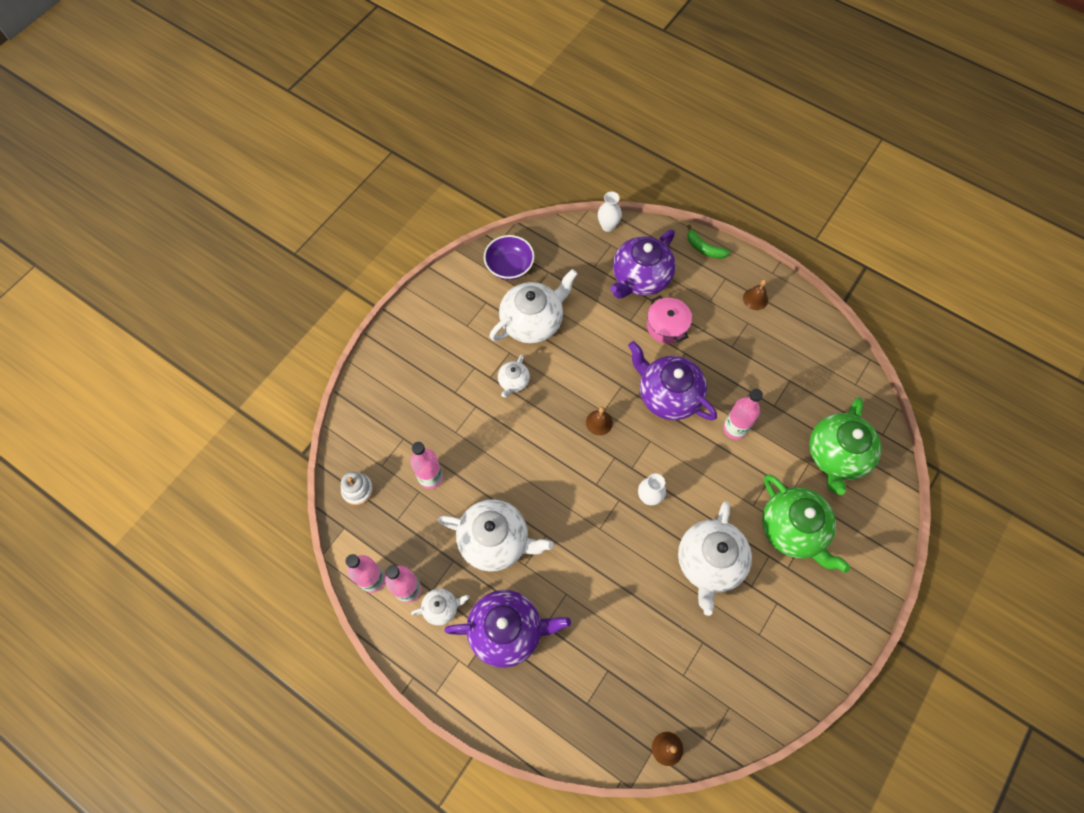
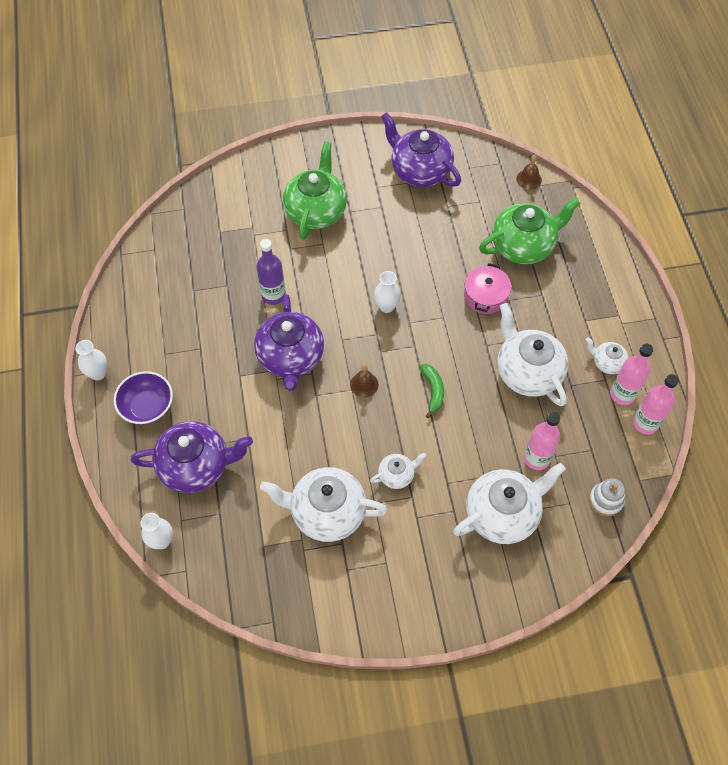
camera: 135 degrees left, 5 degrees down
purple teapot [445,590,571,668] -> purple teapot moved to [381,112,461,187]
purple bowl [484,235,535,280] -> purple bowl moved to [114,371,173,425]
pink pot [647,296,692,344] -> pink pot moved to [464,263,511,314]
white teapot [678,501,752,616] -> white teapot moved to [453,463,565,544]
green banana [687,225,730,259] -> green banana moved to [419,364,444,418]
pink bottle [723,389,763,440] -> purple bottle [257,239,286,305]
brown bell [743,279,768,310] -> none
green teapot [809,397,881,495] -> green teapot moved to [479,198,580,264]
none -> white vase [75,340,107,380]

